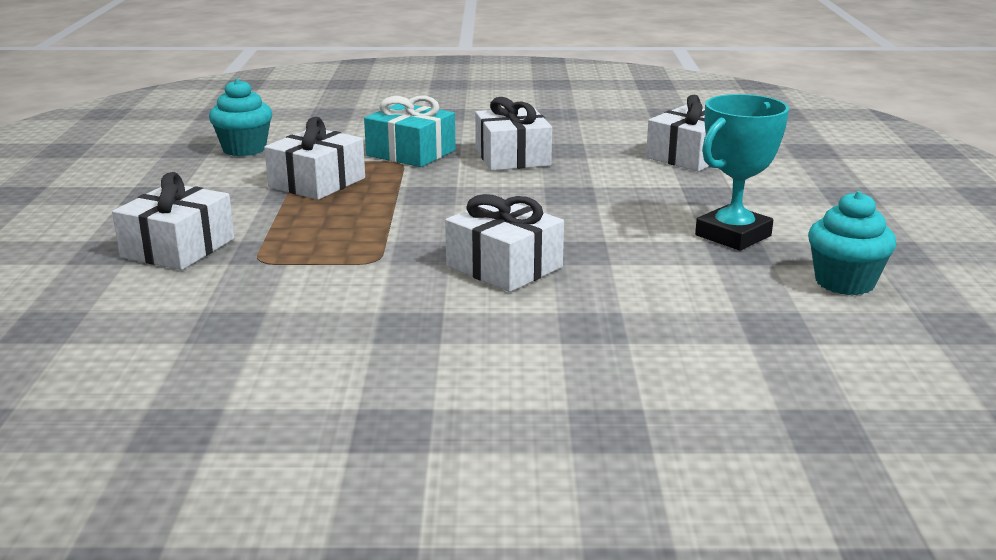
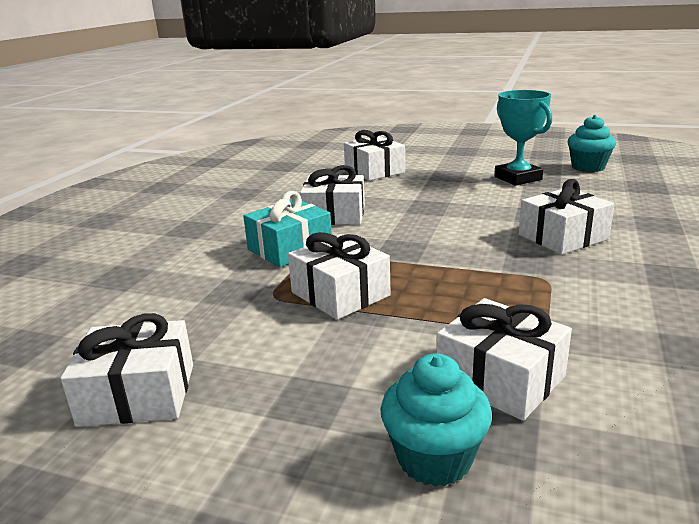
camera: 70 degrees left, 0 degrees up
turquoise cupcake [209,79,272,156] -> turquoise cupcake moved to [380,354,492,487]
none -> white gift [61,313,193,427]

